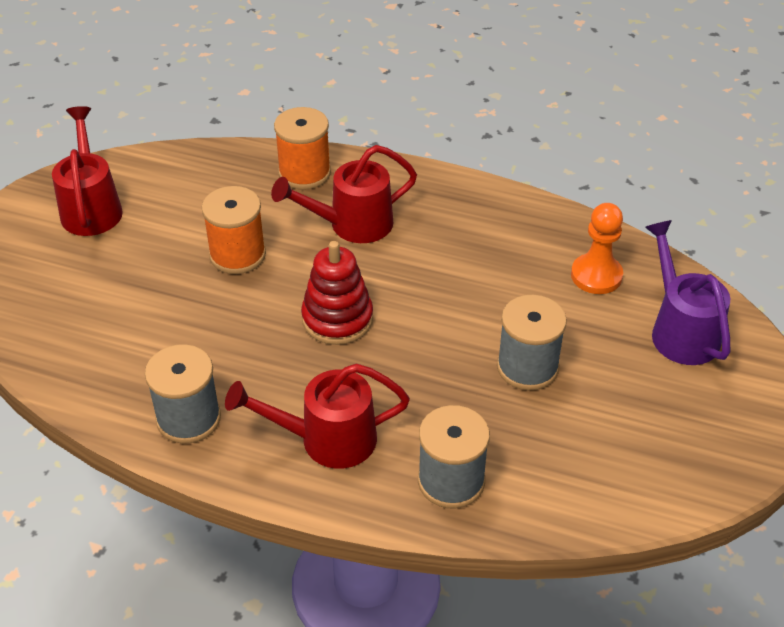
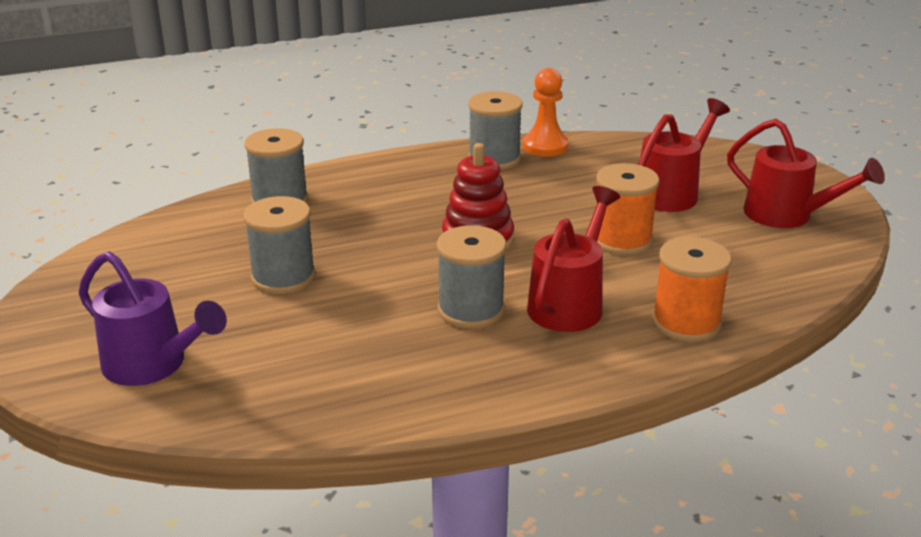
camera: 140 degrees right, 15 degrees down
red watering can [225,364,410,469] -> red watering can moved to [638,98,730,212]
orange pawn [571,203,623,294] -> orange pawn moved to [523,68,569,157]
none -> grey spool [437,225,506,329]

